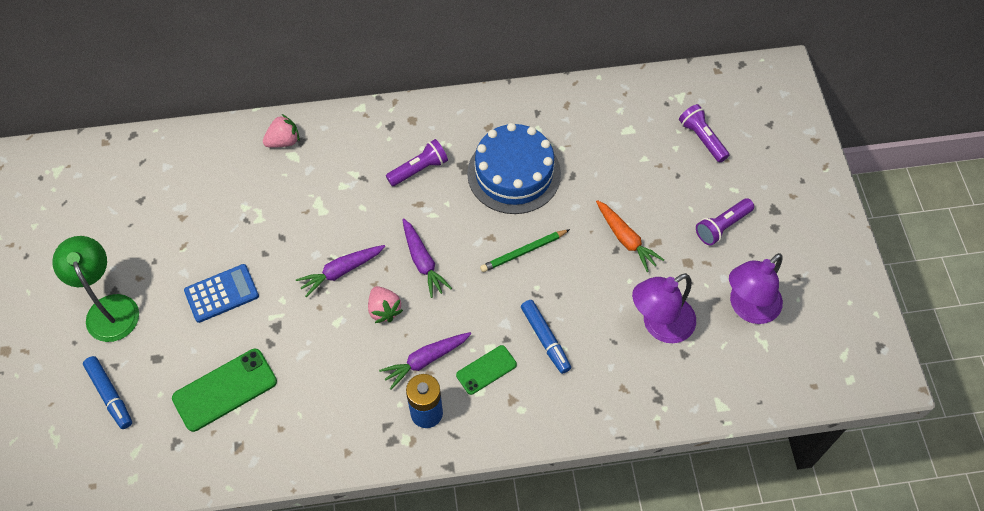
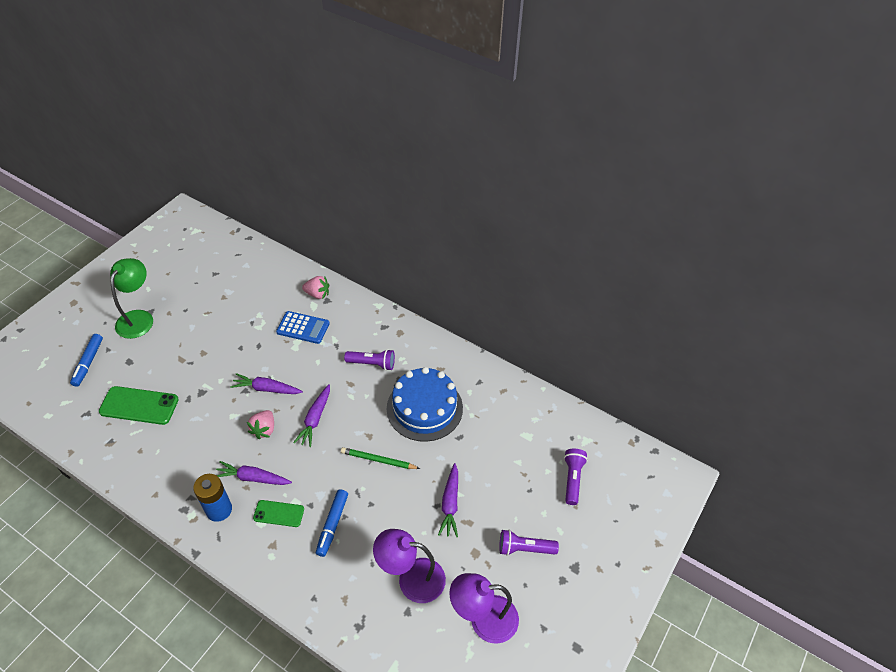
camera: 40 degrees right, 10 degrees down
blue calculator [184,264,259,323] -> blue calculator moved to [276,311,330,344]
orange carrot [596,200,664,272] -> purple carrot [438,463,458,537]

